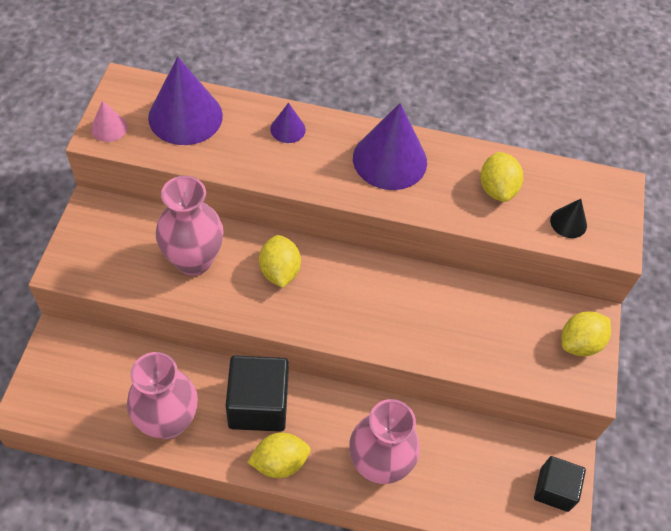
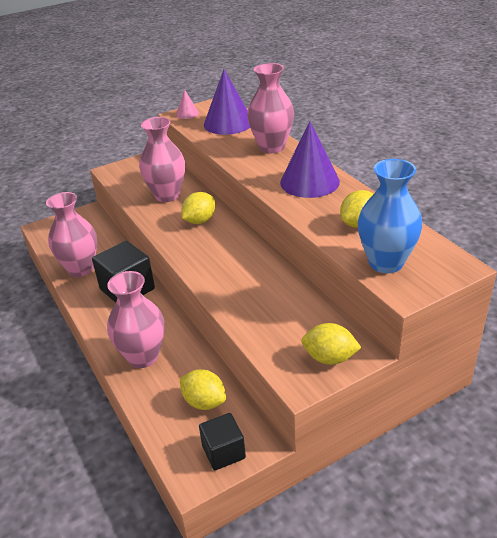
camera: 55 degrees right, 20 degrees down
yellow lemon [247,433,311,478] -> yellow lemon moved to [180,369,226,410]
purple cone [270,103,306,143] -> pink vase [247,63,294,153]
black cone [550,199,587,238] -> blue vase [358,159,422,273]

